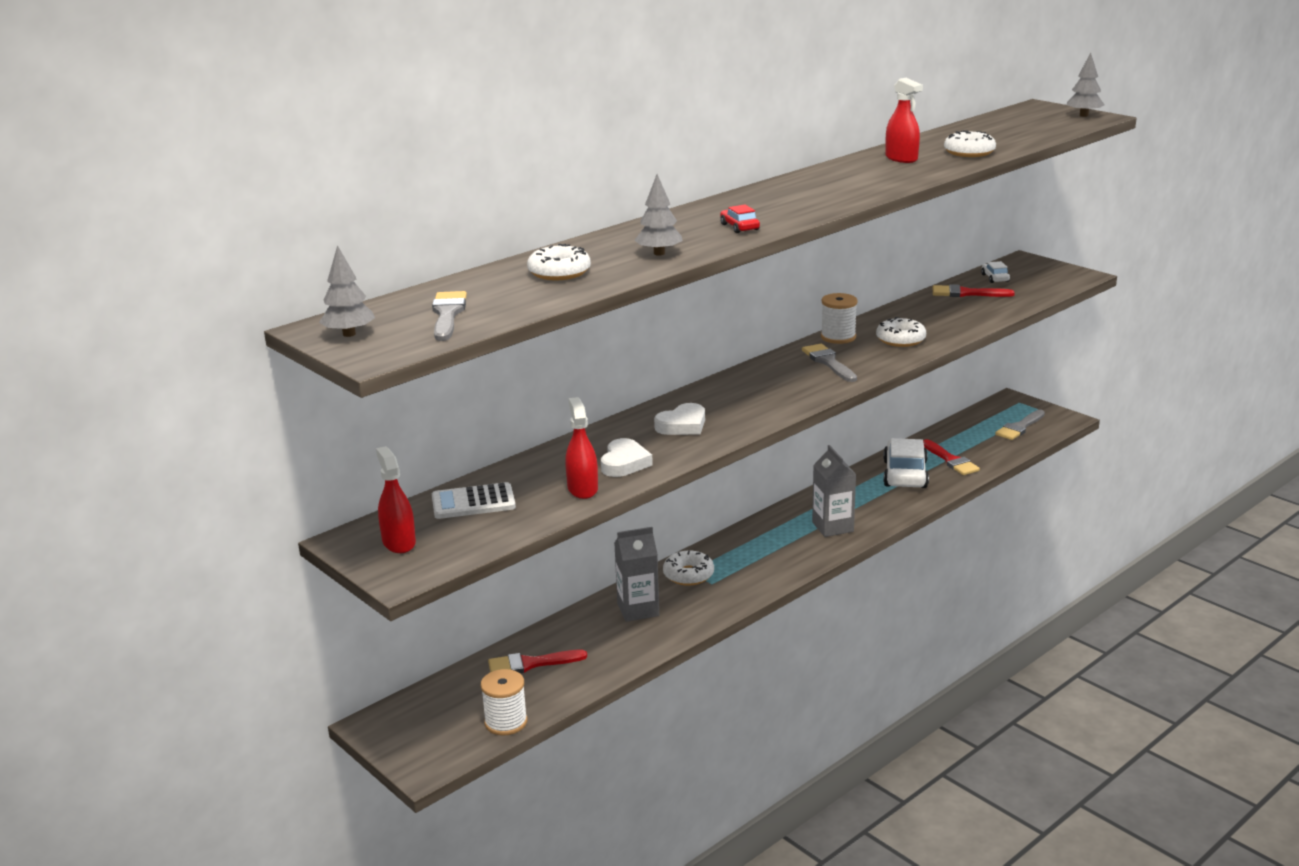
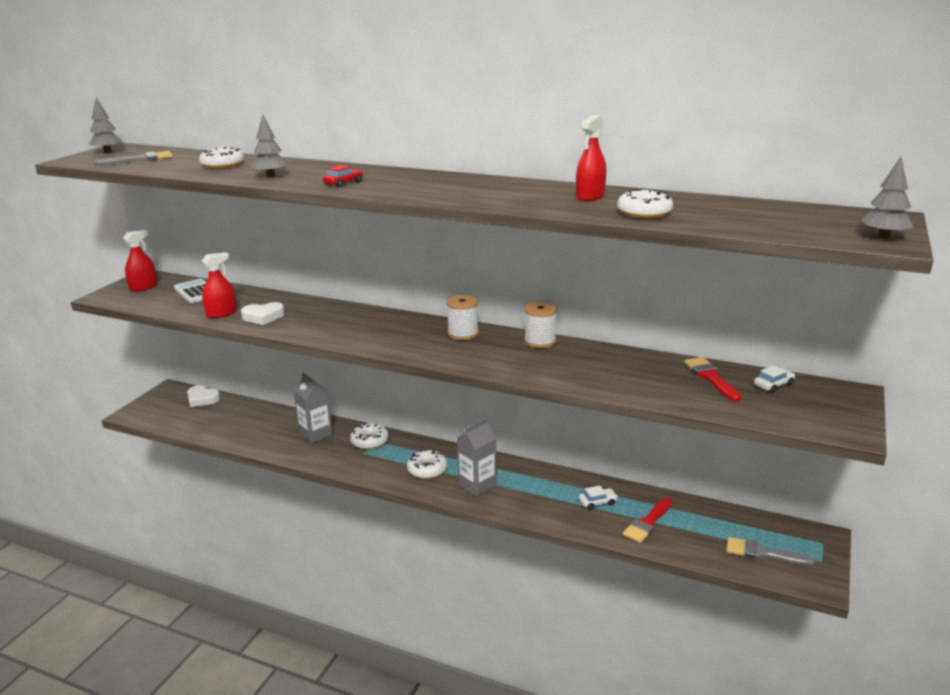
camera: 65 degrees right, 0 degrees up
white spool [481,669,527,736] -> white spool moved to [446,295,479,340]
red brush [488,650,587,673] -> none
white heart [654,403,705,435] -> white heart moved to [187,385,220,407]
grey brush [802,344,857,382] -> none
white donut [876,317,926,347] -> white donut moved to [407,449,448,479]
white car [883,438,929,488] -> white car [579,485,618,510], size x0.47

